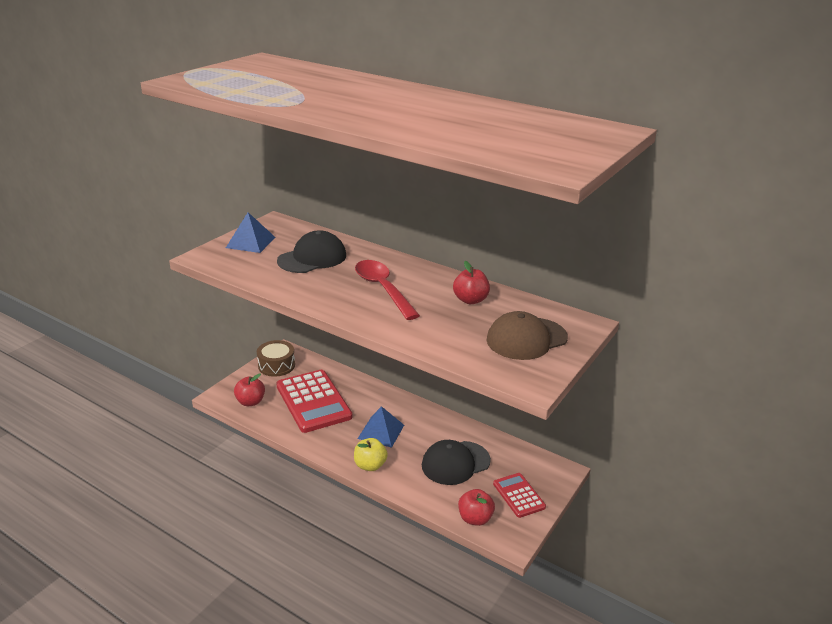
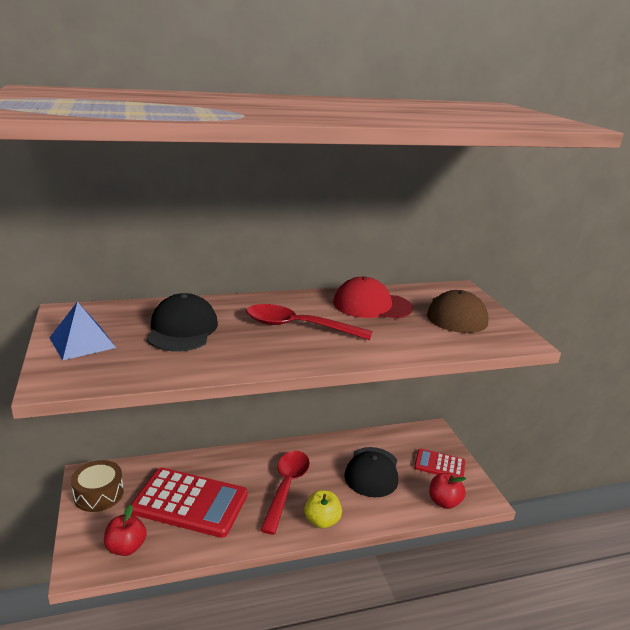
camera: 50 degrees left, 5 degrees down
blue pyramid [358,406,404,448] -> red spoon [260,451,310,535]
red apple [453,261,490,304] -> red cap [333,277,413,318]

